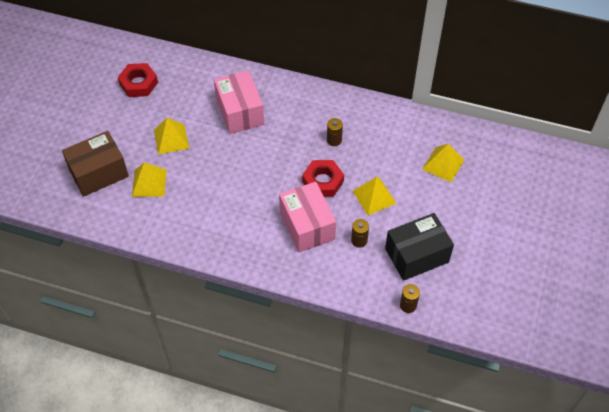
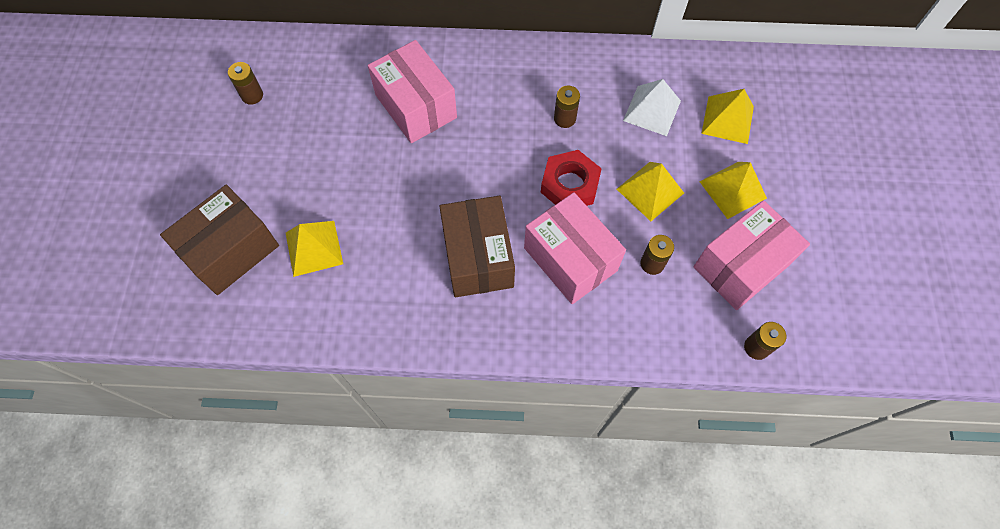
camera: 15 degrees left, 10 degrees up
red nut [118,63,158,97] -> brown battery [228,62,263,105]
yellow pyramid [154,118,189,154] -> yellow pyramid moved to [700,162,767,219]
black box [385,213,454,281] -> pink box [693,200,810,310]
none -> brown box [439,196,515,297]
none -> white pyramid [623,79,681,136]

